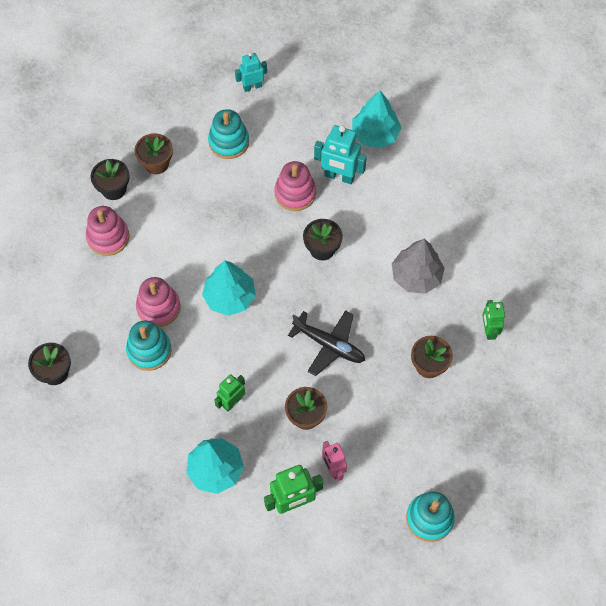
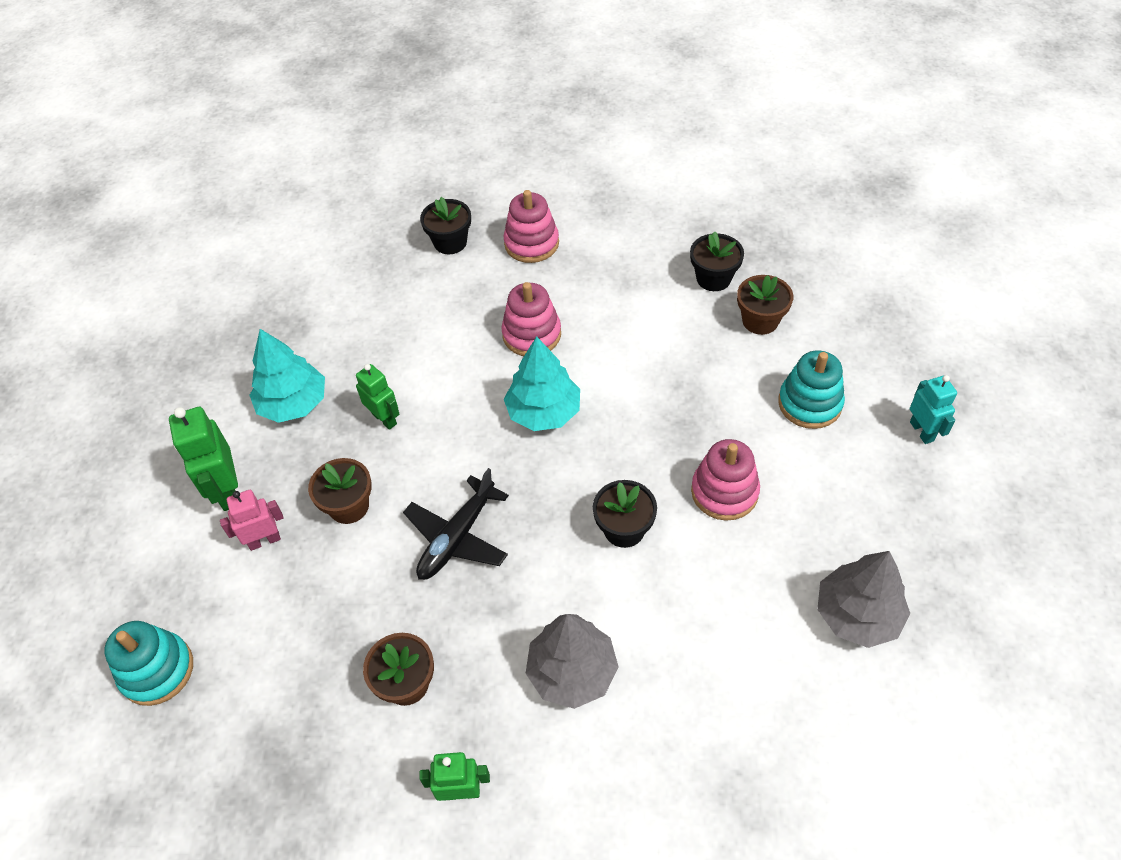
camera: 95 degrees right, 10 degrees down
pink stacking toy [86,206,130,256] -> pink stacking toy moved to [504,190,559,263]
turquoise stacking toy [126,320,172,371] -> none
turquoise robot [314,125,367,184] -> none
turquoise tree [352,90,401,148] -> grey tree [817,551,910,648]

